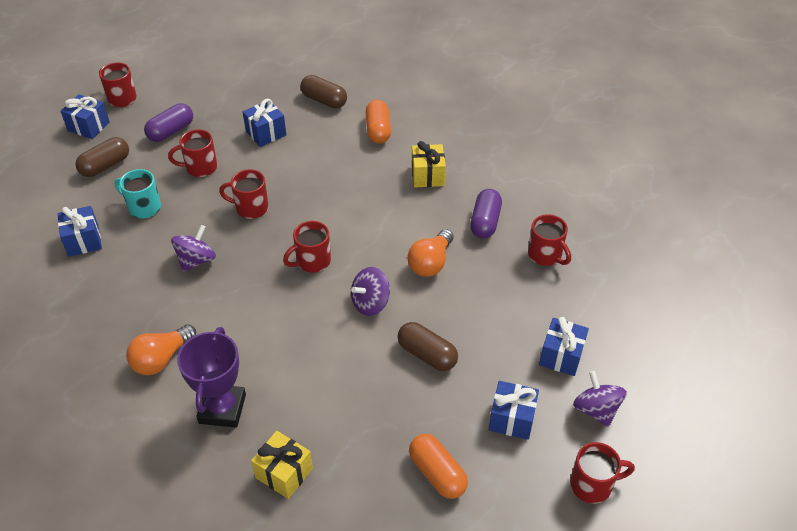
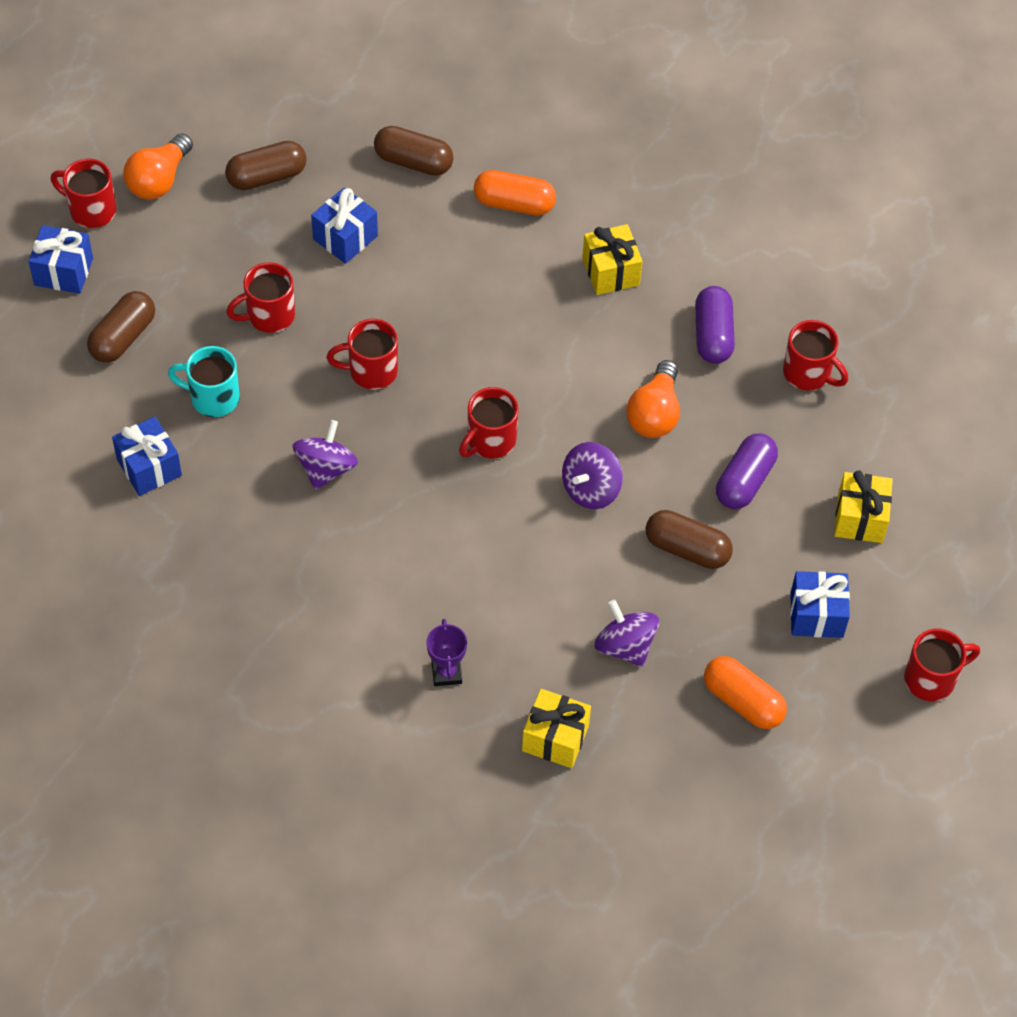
camera: 15 degrees left, 10 degrees up
orange light bulb [126,324,196,375] -> orange light bulb moved to [123,133,193,200]
purple capsule [144,103,193,142] -> purple capsule moved to [716,433,778,509]
purple trophy [177,327,246,428] -> purple trophy [427,619,467,686], size x0.54
orange capsule [365,100,391,144] -> orange capsule turned 60 degrees counterclockwise [474,170,556,215]
blue gift [539,317,589,376] -> yellow gift [834,470,893,543]
purple spinning top [573,371,627,427] -> purple spinning top moved to [595,600,659,667]
none -> brown capsule [225,141,307,190]

